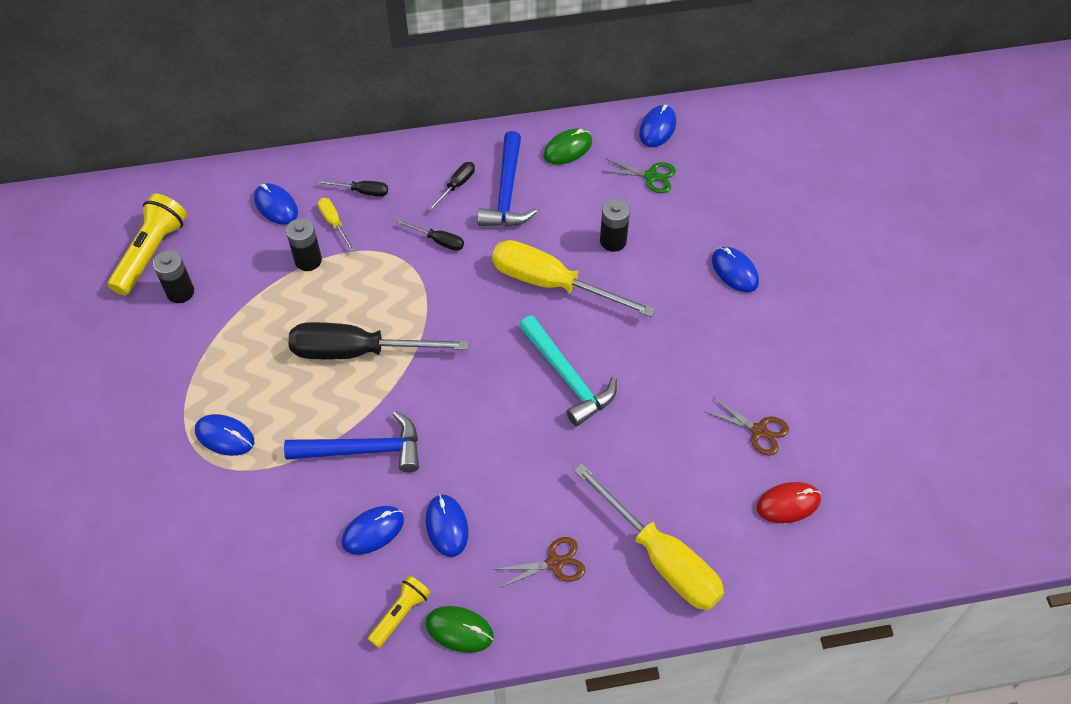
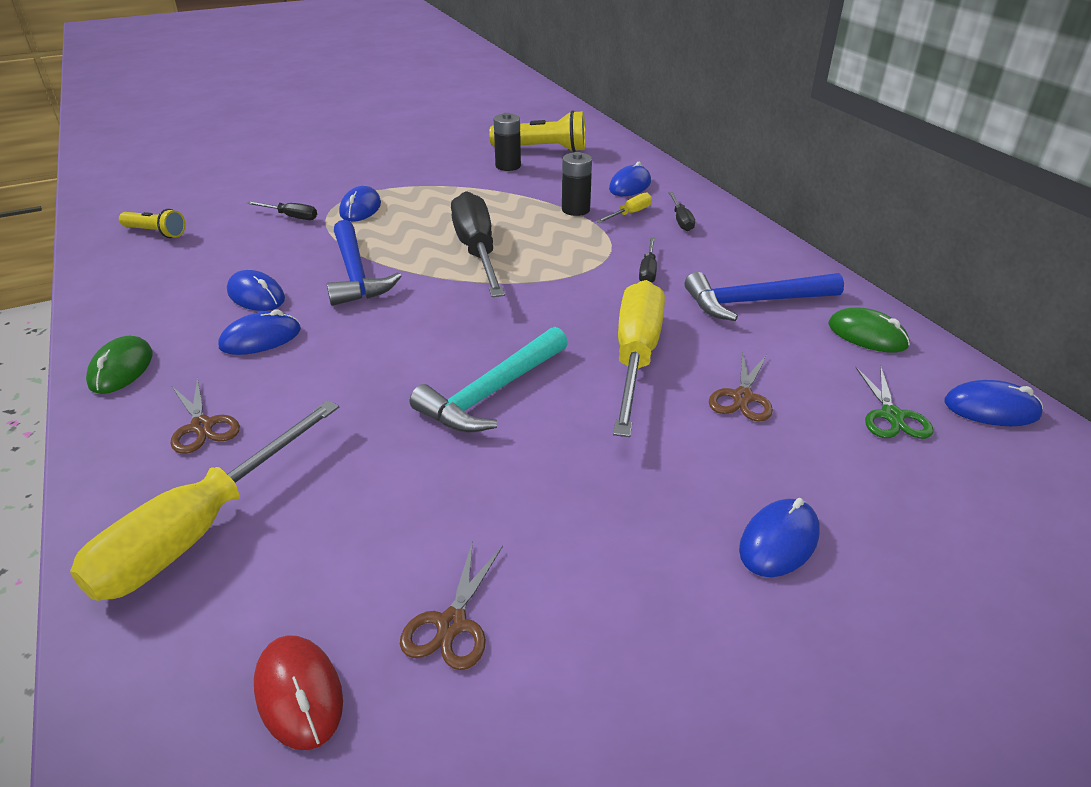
camera: 75 degrees right, 20 degrees down
yellow flashlight [368,575,431,648] -> yellow flashlight moved to [119,209,186,238]
black screwdriver [428,162,475,211] -> black screwdriver moved to [246,201,317,220]
black battery [600,199,630,252] -> brown scissors [709,351,773,422]

